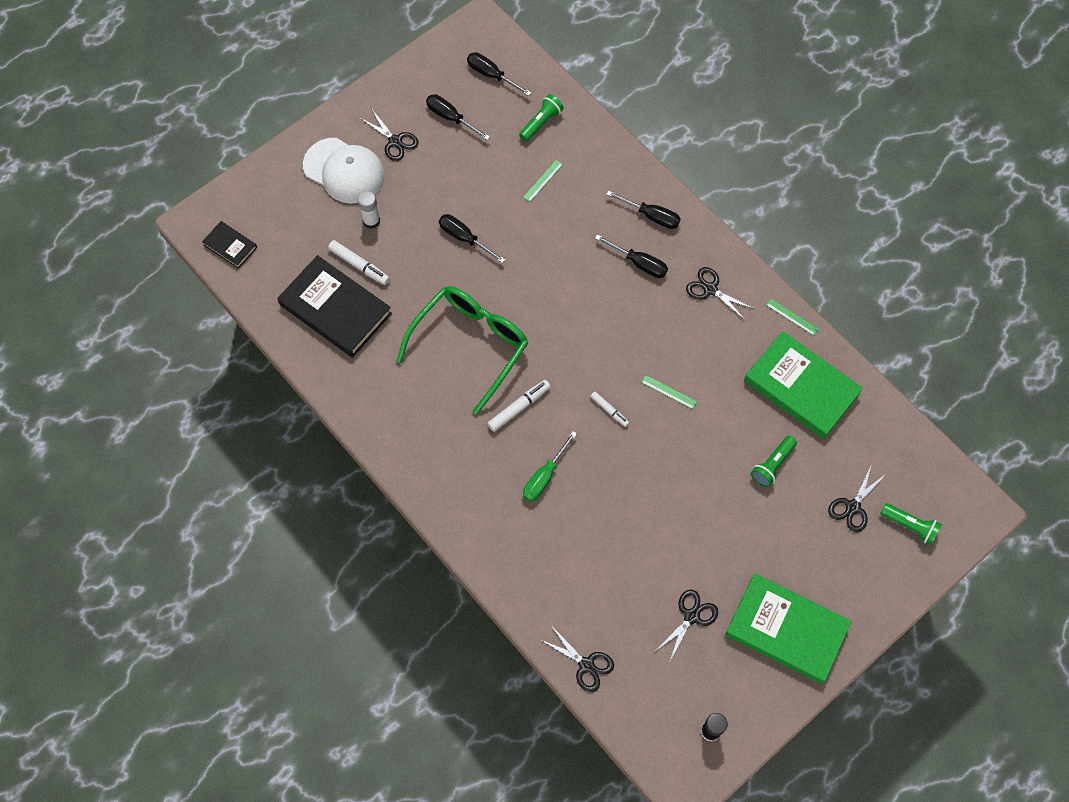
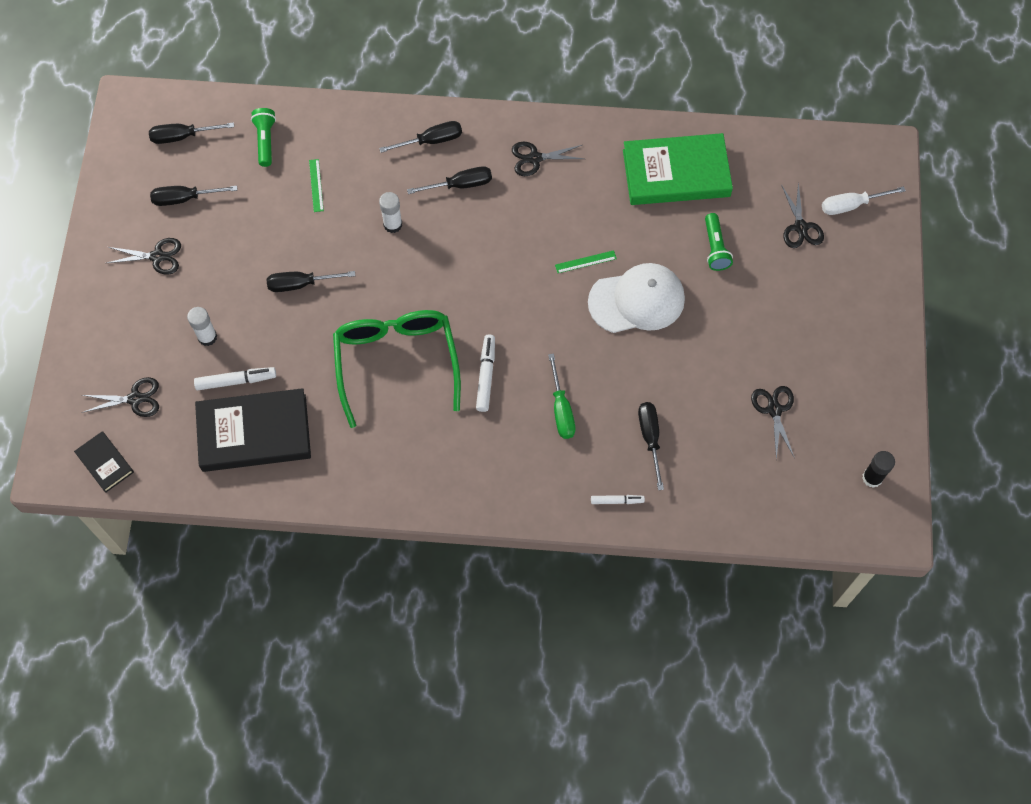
camera: 45 degrees left, 0 degrees up
black book [202,221,257,269] -> black book turned 60 degrees clockwise [74,431,134,493]
white cap [303,138,385,204] -> white cap moved to [588,263,685,333]
black scissors [541,627,614,692] -> black scissors moved to [82,377,159,417]
white marker [590,391,629,427] -> white marker moved to [591,495,645,504]
green book [725,573,852,684] -> none
green ruler [766,298,819,336] -> none
green flashlight [880,503,942,545] -> white screwdriver [822,186,906,215]
none -> white glue stick [379,192,402,233]
none -> black screwdriver [638,402,664,490]

